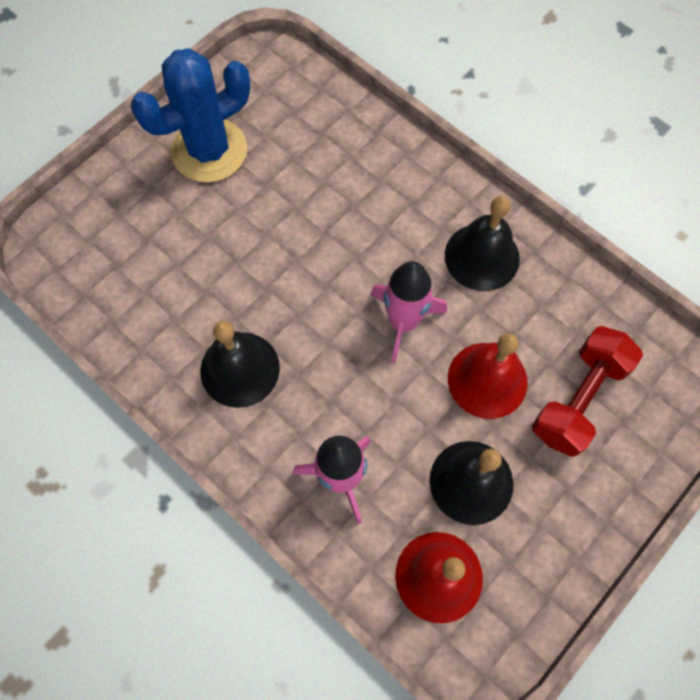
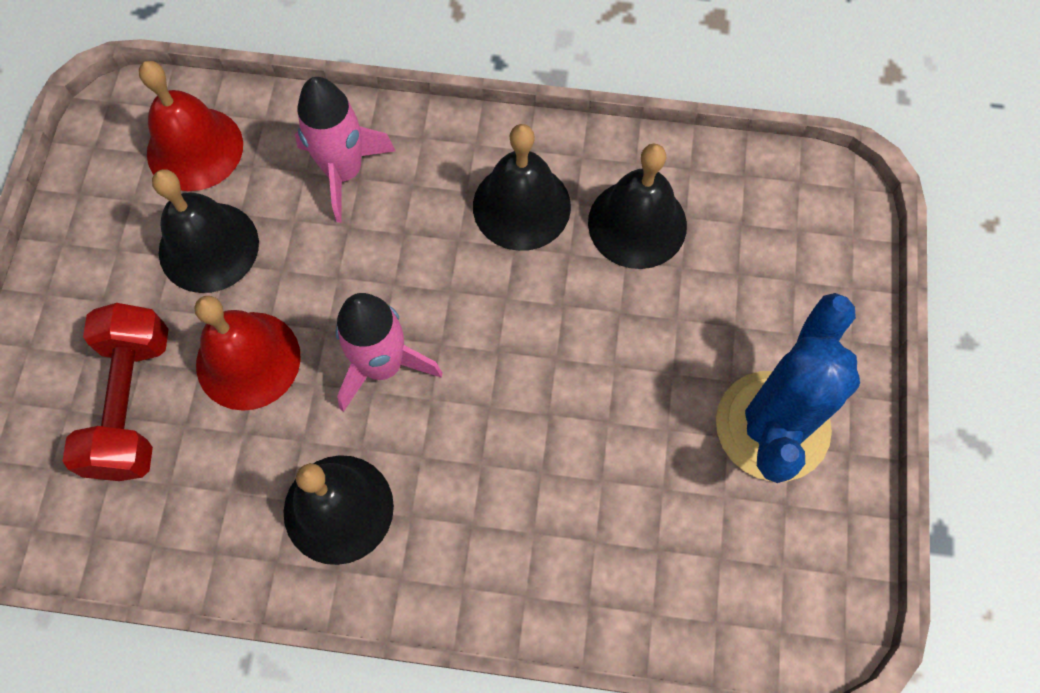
camera: 145 degrees right, 0 degrees up
none -> black bell [588,143,687,269]

